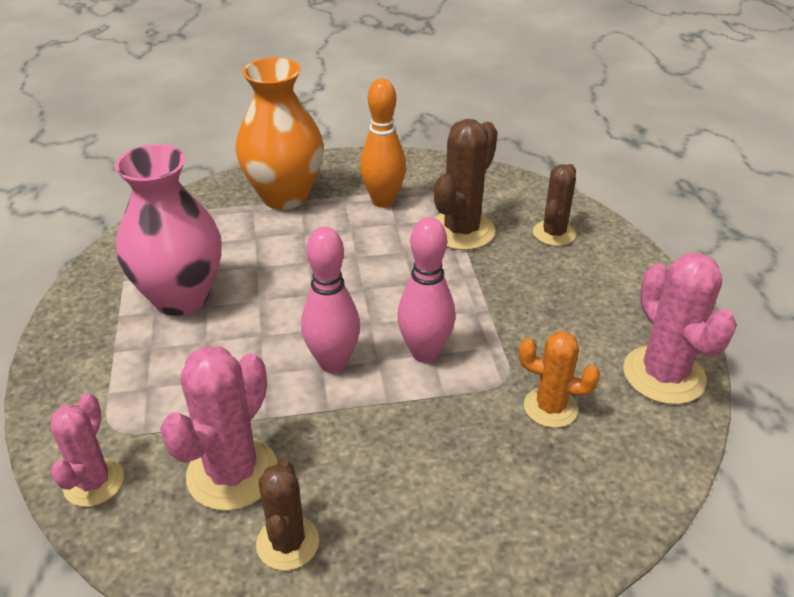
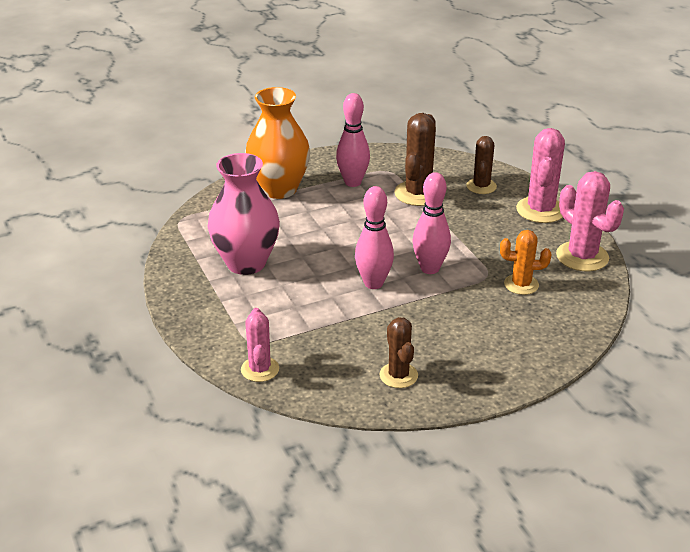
camera: 15 degrees left, 5 degrees down
pink cactus [160,346,277,511] -> pink cactus moved to [516,128,565,223]
orange bowling pin [360,79,406,208] -> pink bowling pin [336,93,370,187]

